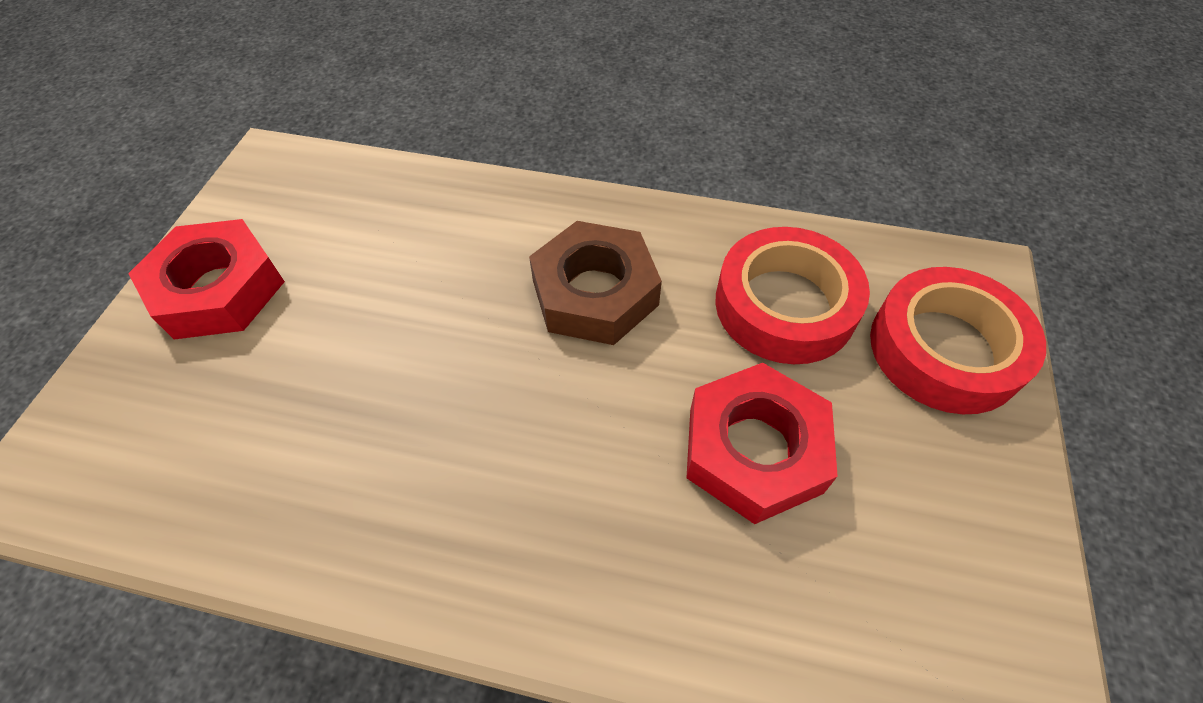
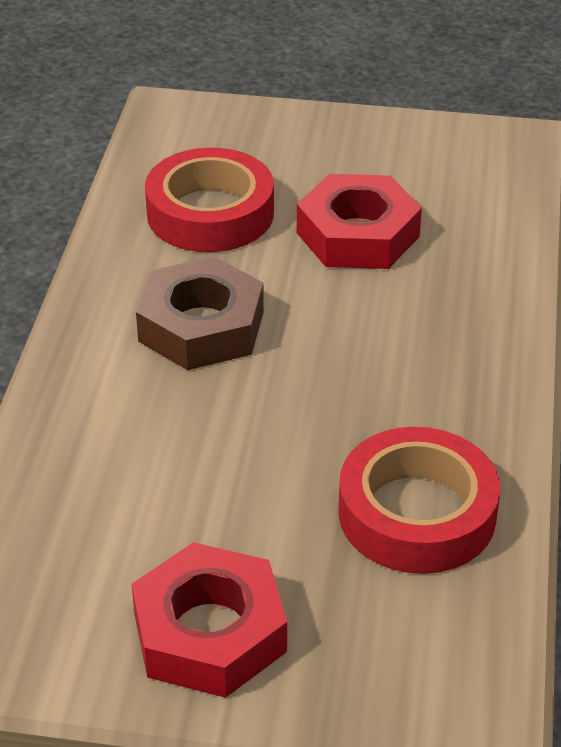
camera: 95 degrees left, 15 degrees down
red tape [870,267,1046,414] -> red tape moved to [338,427,500,574]

